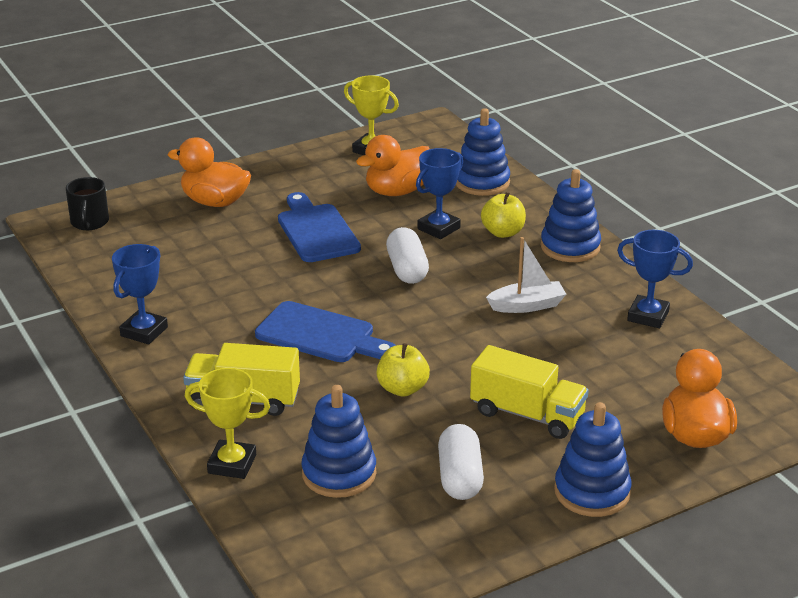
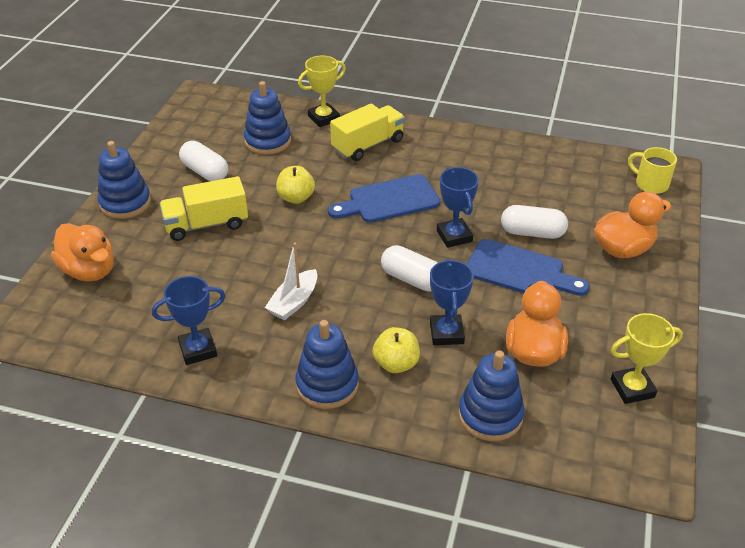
camera: 135 degrees right, 10 degrees up
black mug [66,177,109,230] -> yellow mug [628,147,677,194]
blue trophy [112,244,168,344] -> blue trophy moved to [437,167,479,248]
none -> white capsule [501,205,568,239]

